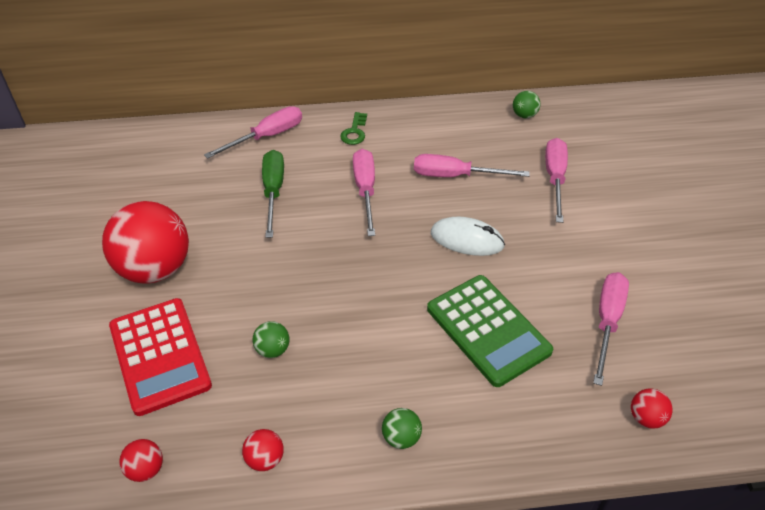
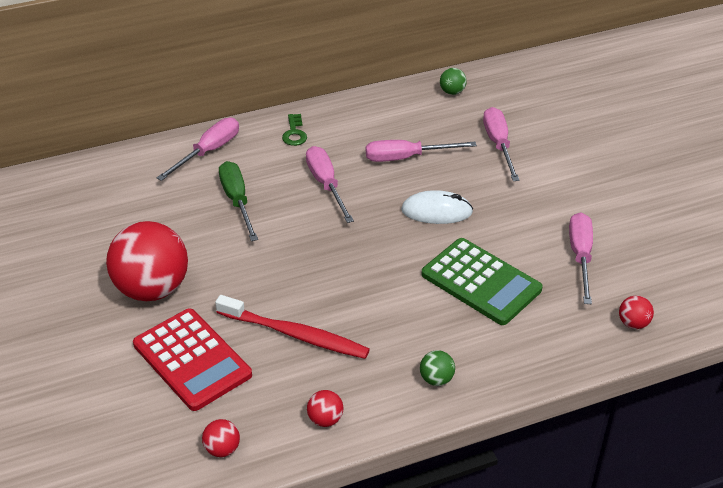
camera: 15 degrees left, 5 degrees down
green ball [252,321,290,358] -> red toothbrush [215,295,370,359]

